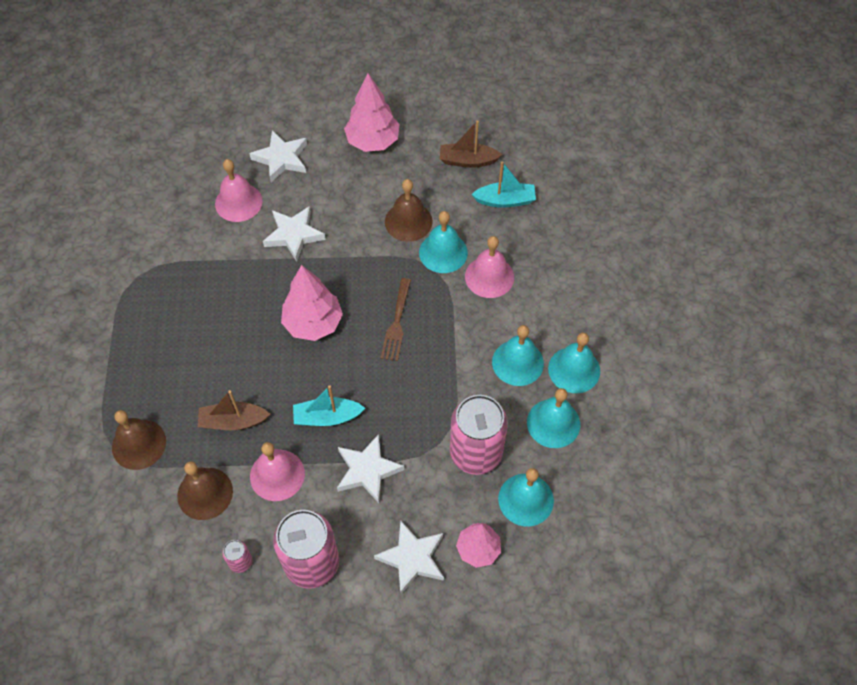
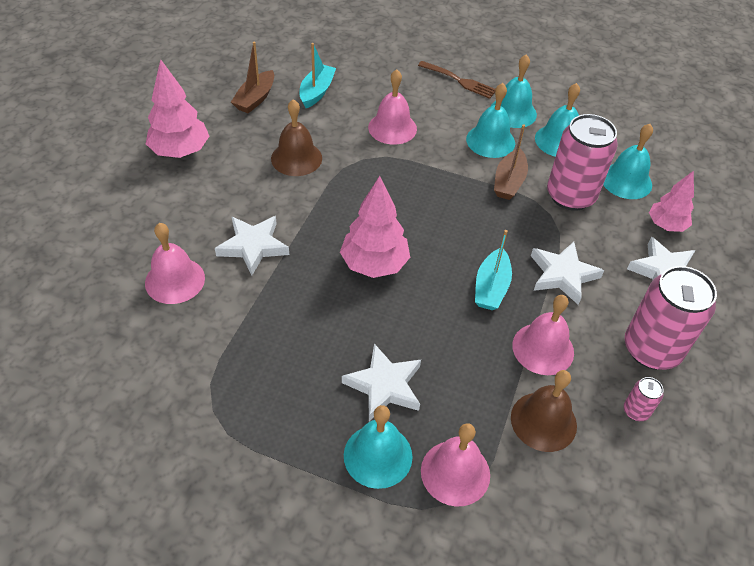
camera: 70 degrees left, 10 degrees down
brown bell [112,410,166,470] -> pink bell [421,423,490,506]
brown boat [198,390,270,430] -> brown boat moved to [494,124,528,200]
white star [249,130,307,182] -> white star moved to [342,344,421,421]
brown fork [381,278,411,361] -> brown fork moved to [418,61,496,99]
turquoise bell [419,211,468,273] -> turquoise bell moved to [344,405,413,489]

